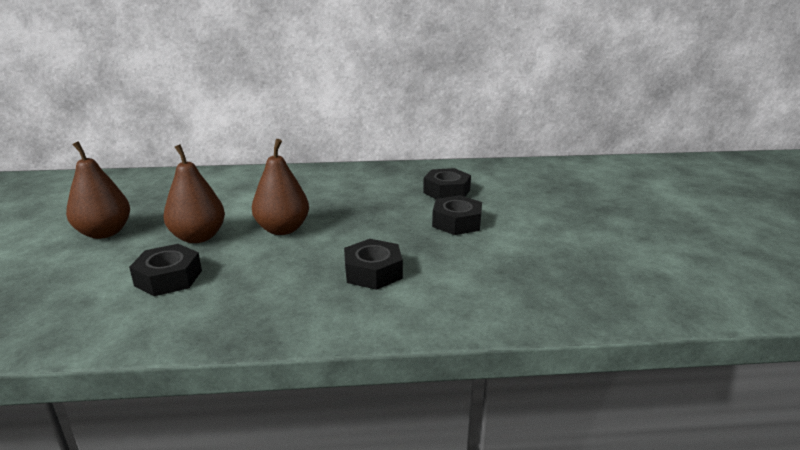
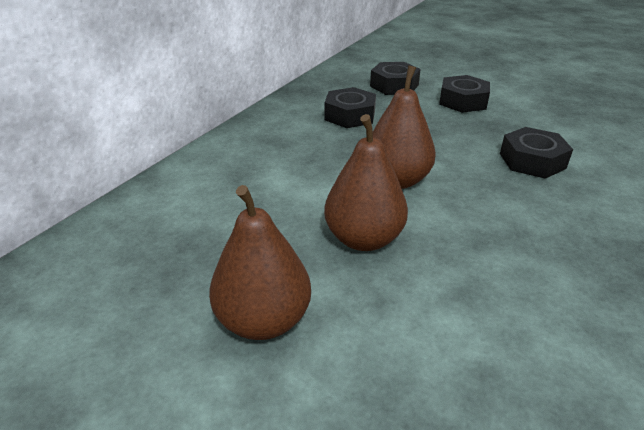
camera: 55 degrees left, 10 degrees up
black nut [129,244,202,296] -> black nut moved to [325,87,376,128]

